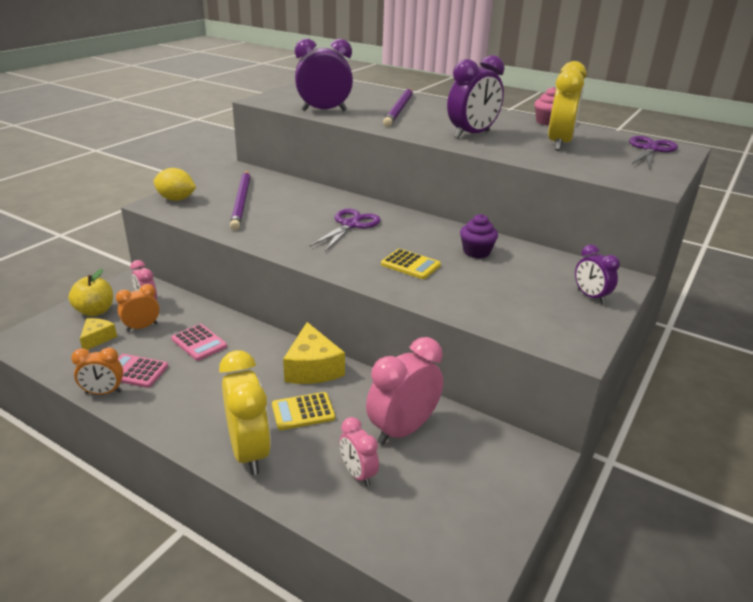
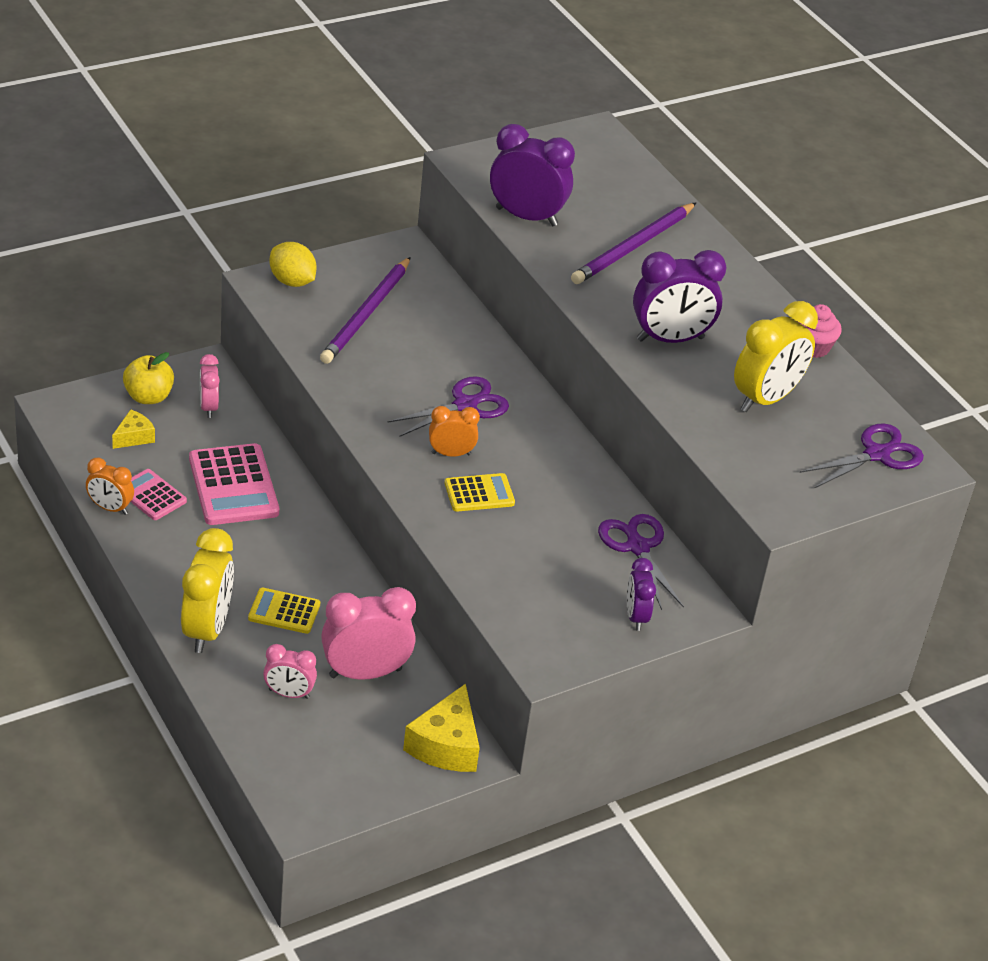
camera: 25 degrees right, 10 degrees up
orange clock [116,284,159,332] -> orange clock moved to [429,406,480,457]
pink calculator [171,324,227,361] -> pink calculator [189,443,279,525], size x1.73
yellow cheese [283,322,345,384] -> yellow cheese moved to [403,684,480,772]
pink clock [340,417,379,487] -> pink clock turned 75 degrees counterclockwise [263,644,317,699]
yellow calculator [381,249,441,279] -> yellow calculator turned 75 degrees counterclockwise [444,473,515,512]
purple cupcake [460,214,498,258] -> none
none -> purple scissors [598,514,684,610]

